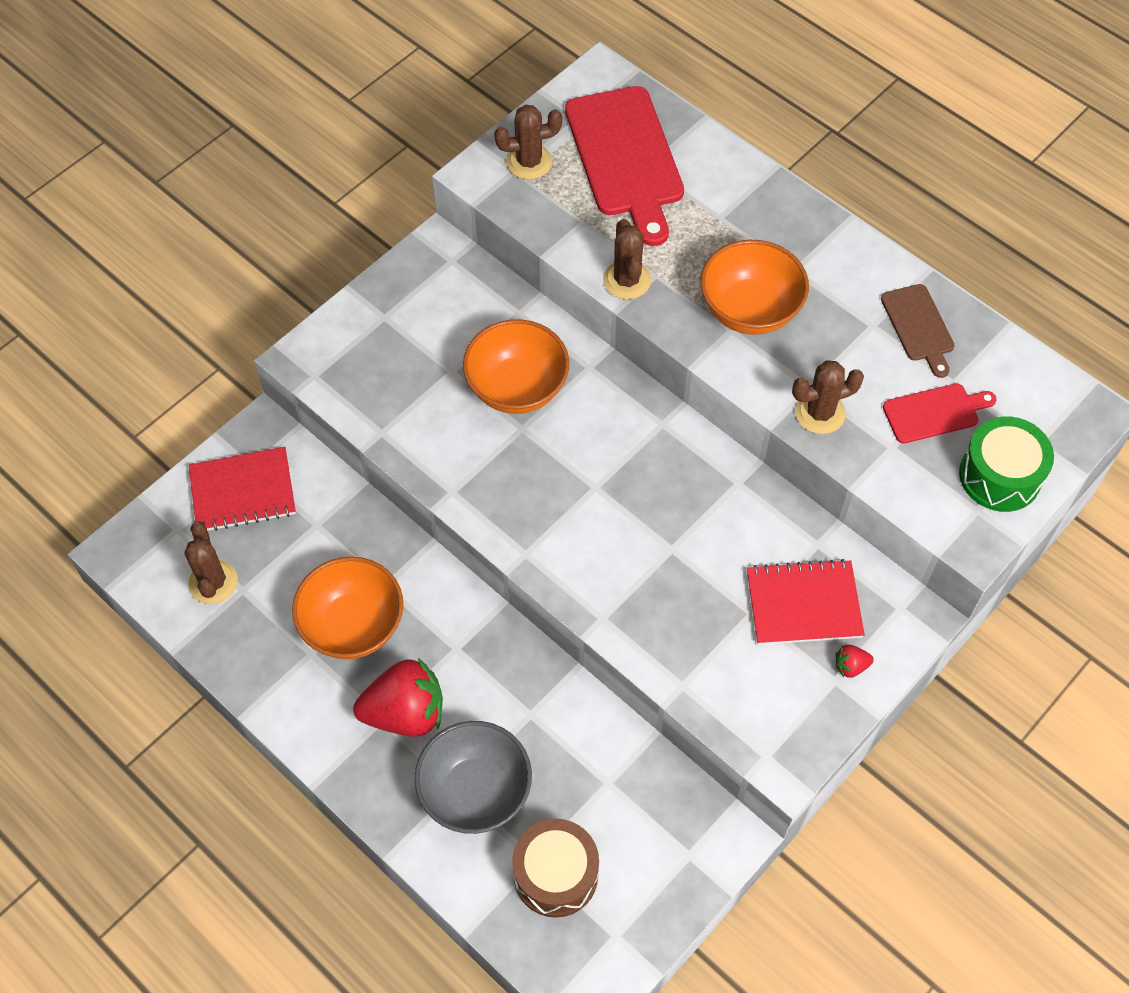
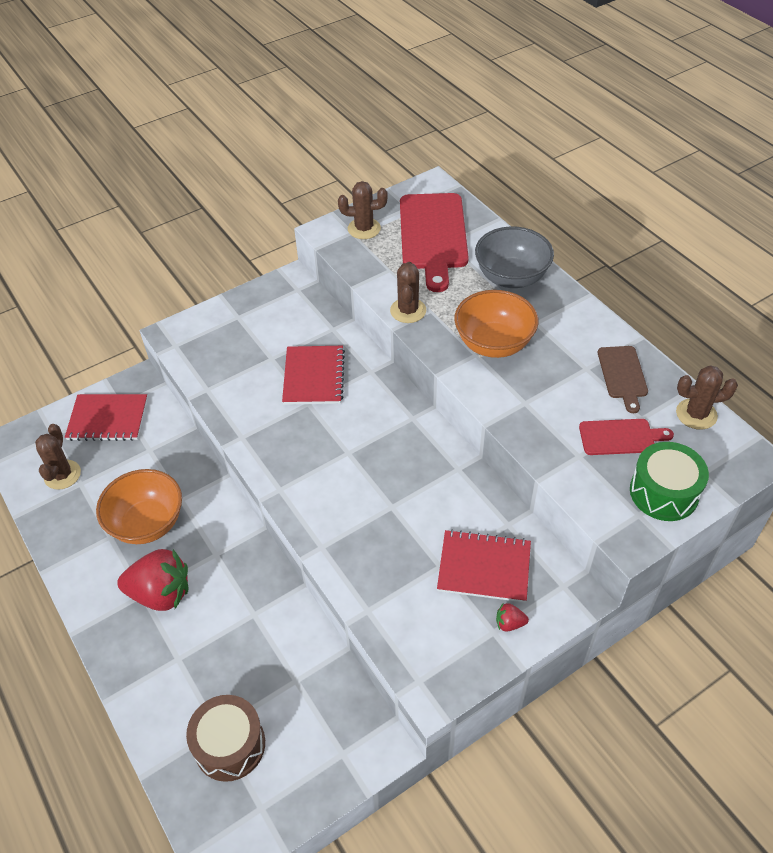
camera: 15 degrees right, 10 degrees down
grey bowl [415,721,532,834] -> grey bowl moved to [475,227,554,288]
orange bowl [463,319,569,414] -> red notebook [282,346,345,405]
brown cactus [792,360,864,434] -> brown cactus moved to [676,365,738,430]

